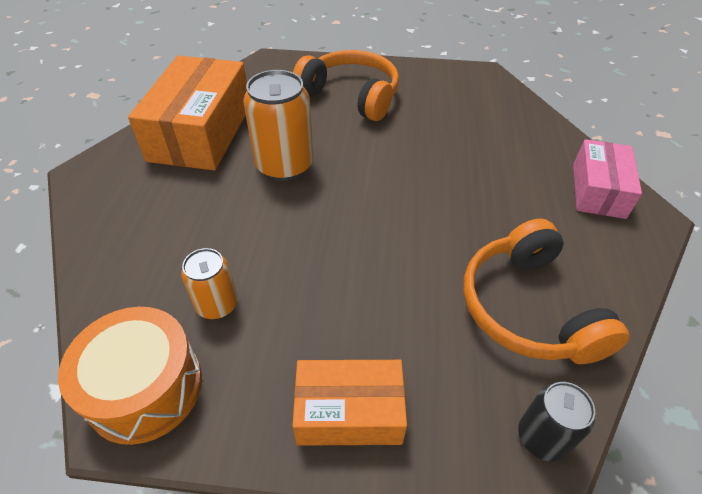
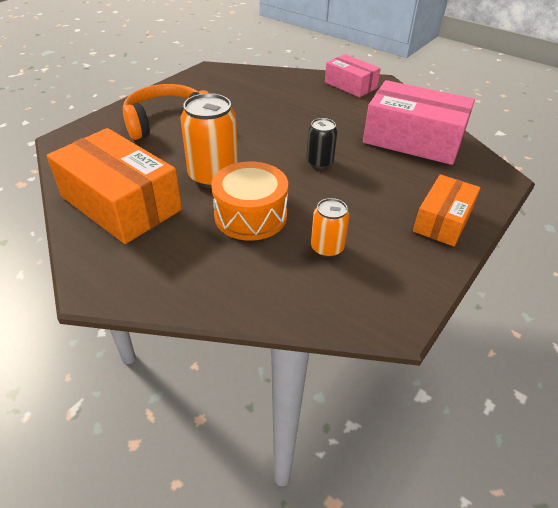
camera: 60 degrees left, 5 degrees down
orange drum [58,307,202,445] -> orange drum moved to [211,161,288,241]
orange headphones [463,219,630,364] -> pink box [363,80,475,165]
black can [518,382,595,461] -> black can moved to [306,118,337,169]

